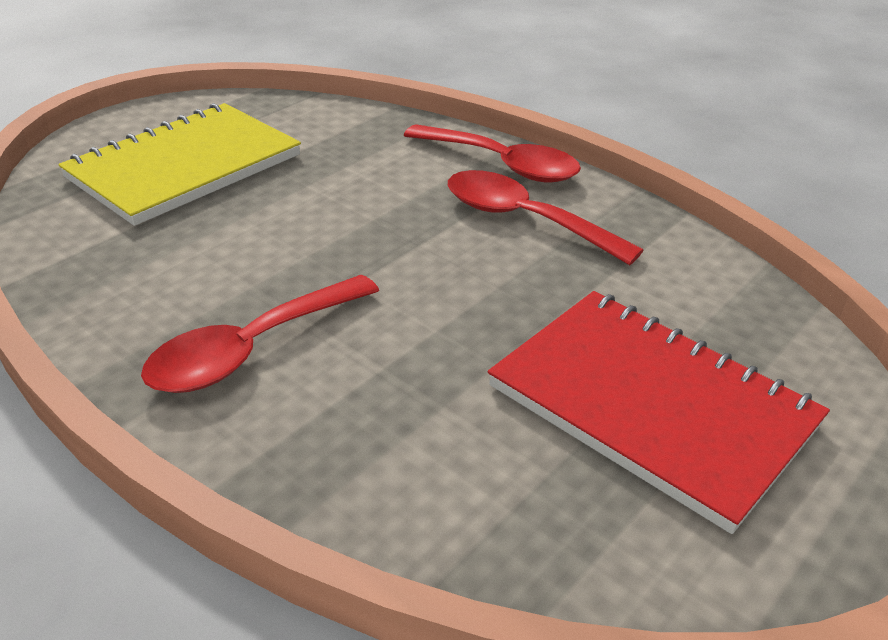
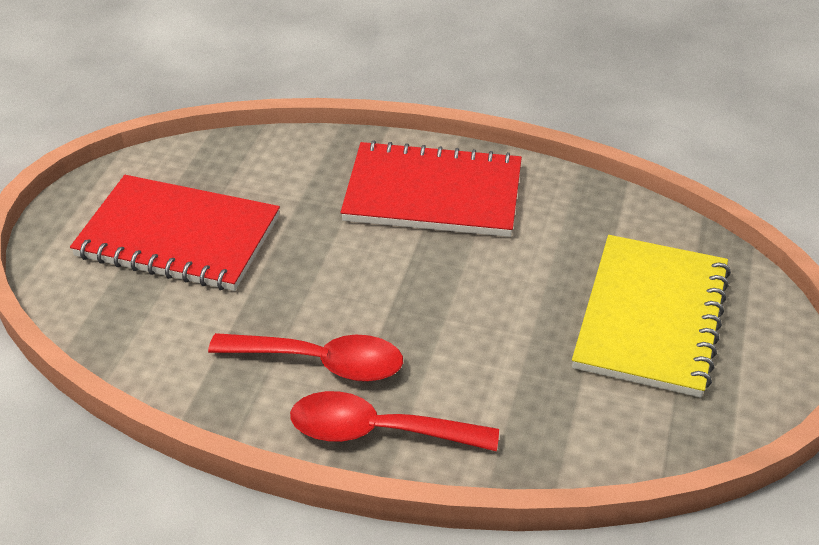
camera: 155 degrees right, 5 degrees up
red spoon [141,275,379,393] -> red notebook [340,140,522,237]

